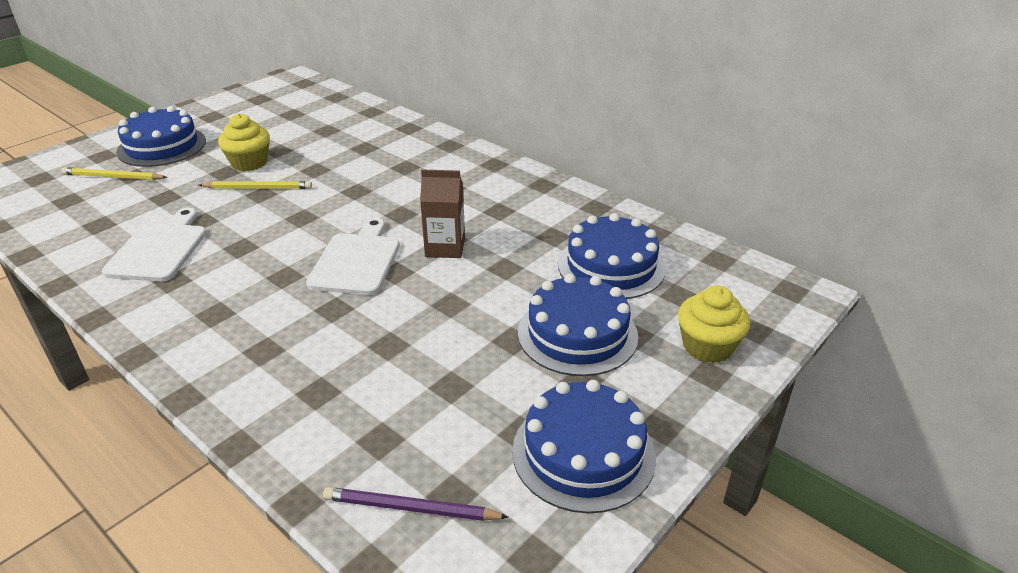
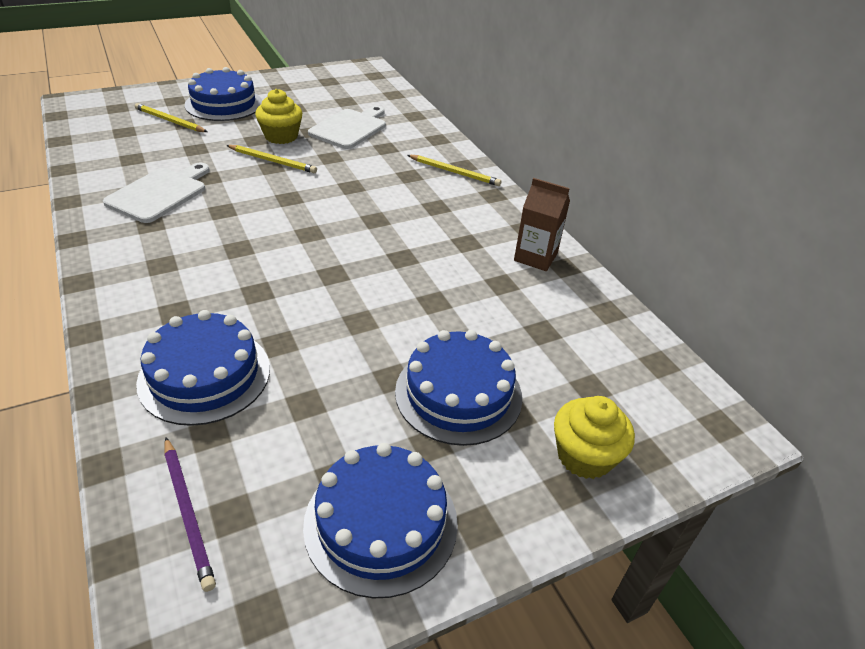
camera: 20 degrees right, 5 degrees up
white cutting board [306,218,400,295] -> white cutting board moved to [308,106,386,149]
purple pencil [323,487,508,521] -> purple pencil turned 150 degrees counterclockwise [165,437,216,592]
brown carton [420,169,465,258] -> brown carton moved to [514,178,570,271]
blue cake [558,213,666,299] -> blue cake moved to [136,310,270,426]
none -> yellow pencil [407,155,501,186]

